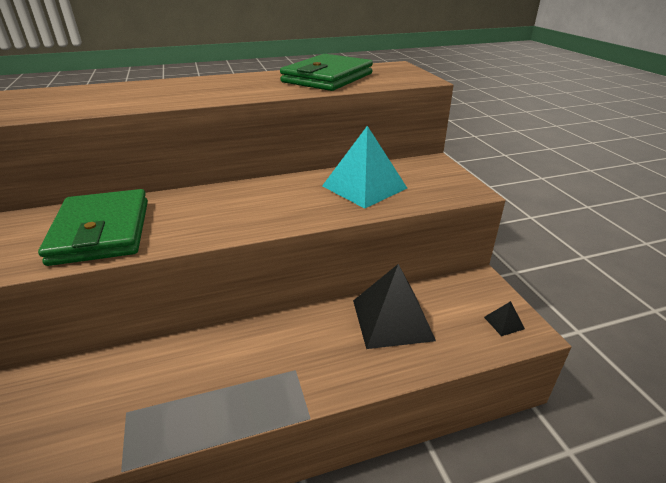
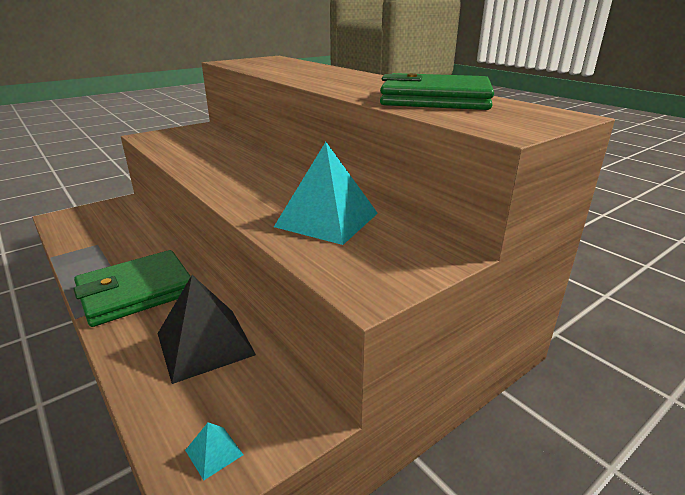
camera: 70 degrees right, 5 degrees down
green wallet [38,189,148,266] -> green wallet moved to [73,250,191,327]
black pyramid [484,301,525,336] -> turquoise pyramid [185,422,243,480]

